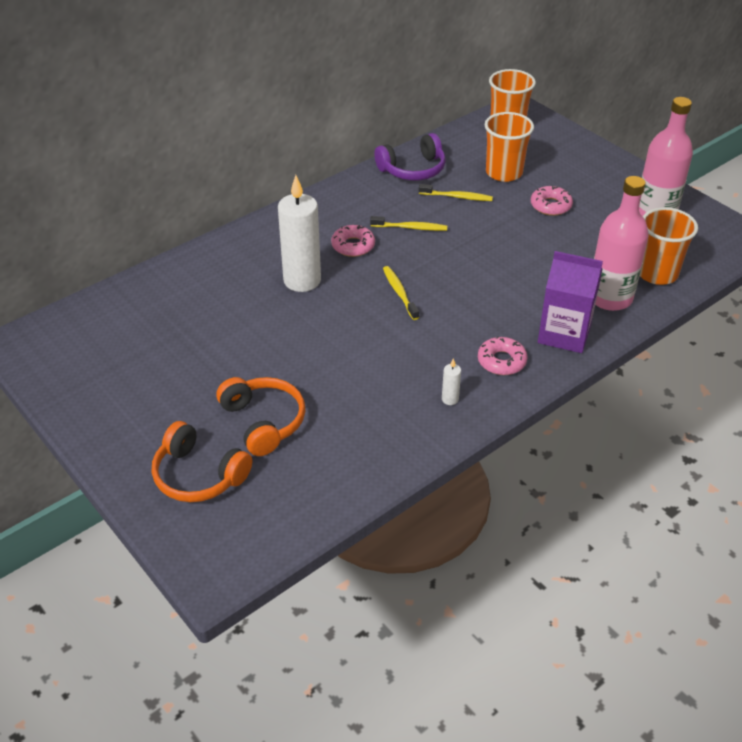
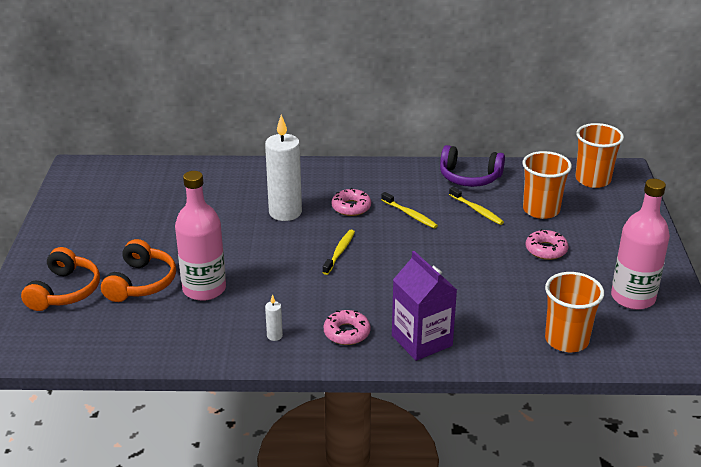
camera: 40 degrees right, 10 degrees down
orange headphones [152,421,252,502] -> orange headphones turned 150 degrees counterclockwise [21,247,100,311]
pink bottle [594,176,649,311] -> pink bottle moved to [175,171,226,301]

